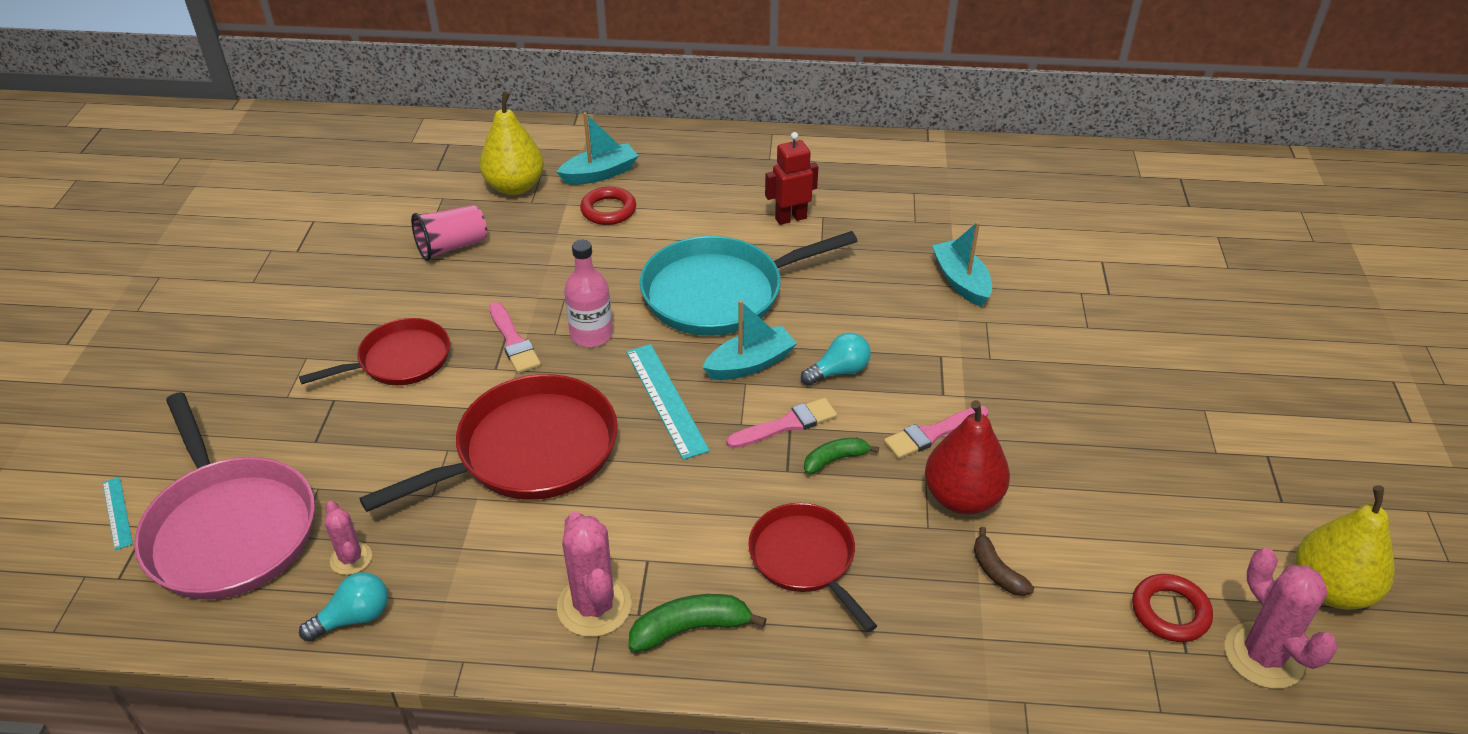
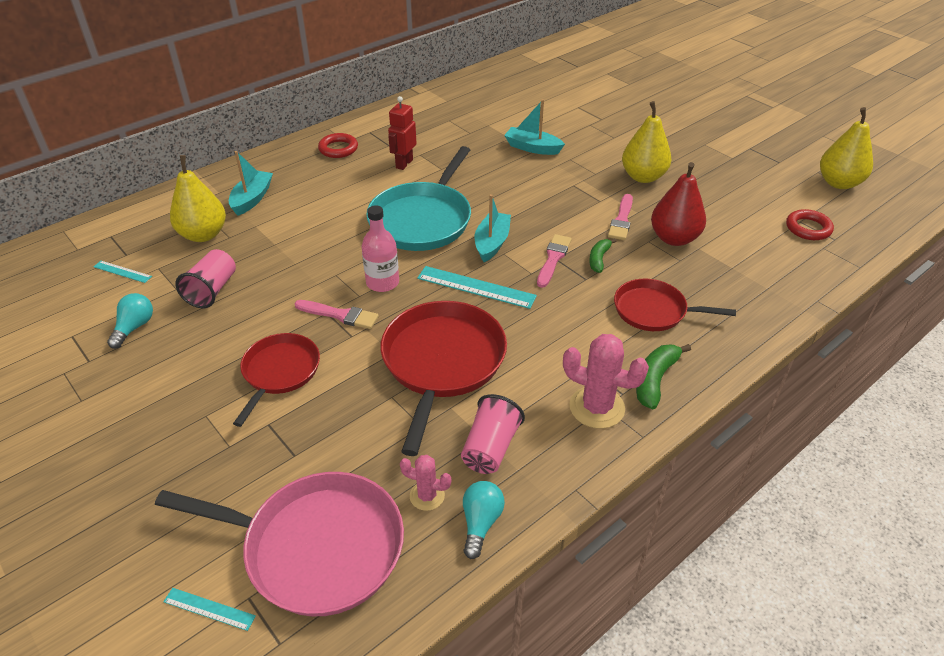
camera: 45 degrees left, 0 degrees up
red ring [580,187,636,225] -> red ring moved to [318,133,358,158]
turquoise light bulb [801,333,871,386] -> turquoise light bulb moved to [107,293,153,349]
brown banana [974,527,1034,596] -> none
pink cactus [1225,548,1338,689] -> none
none -> turquoise ruler [94,261,152,283]
none -> pink cup [461,394,525,474]
none -> yellow pear [622,101,671,183]

